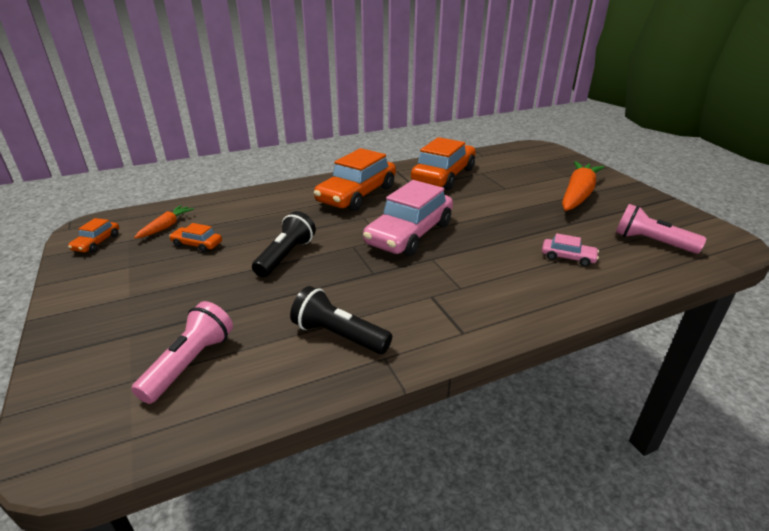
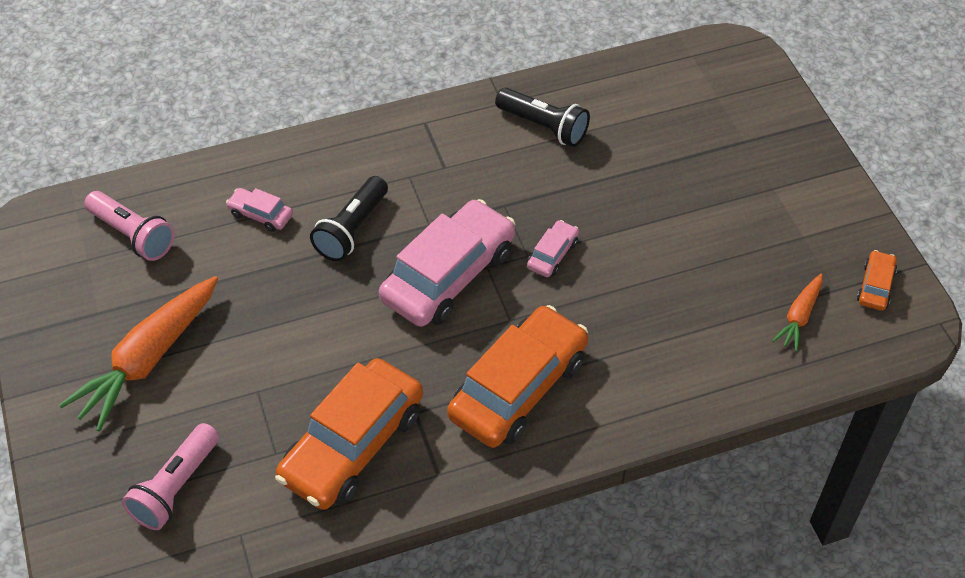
camera: 175 degrees left, 20 degrees up
pink flashlight [131,301,233,404] -> pink flashlight moved to [122,423,219,530]
orange car [169,223,222,252] -> none
black flashlight [252,211,316,277] -> black flashlight moved to [310,176,388,261]
none -> pink car [527,220,579,277]

